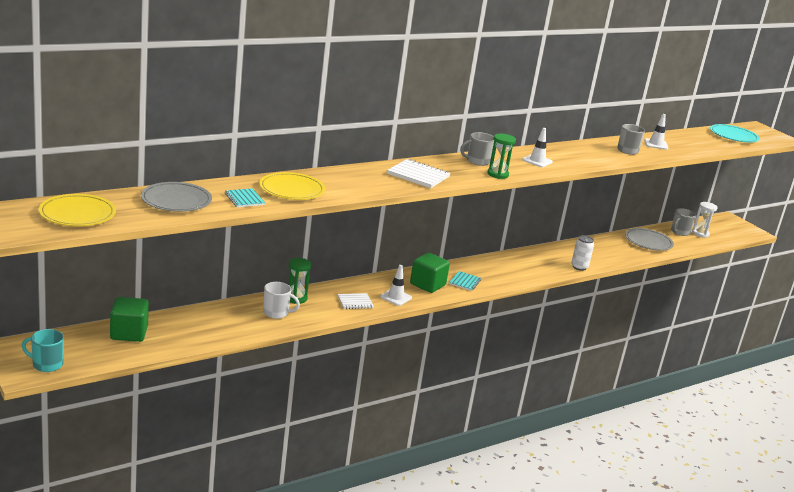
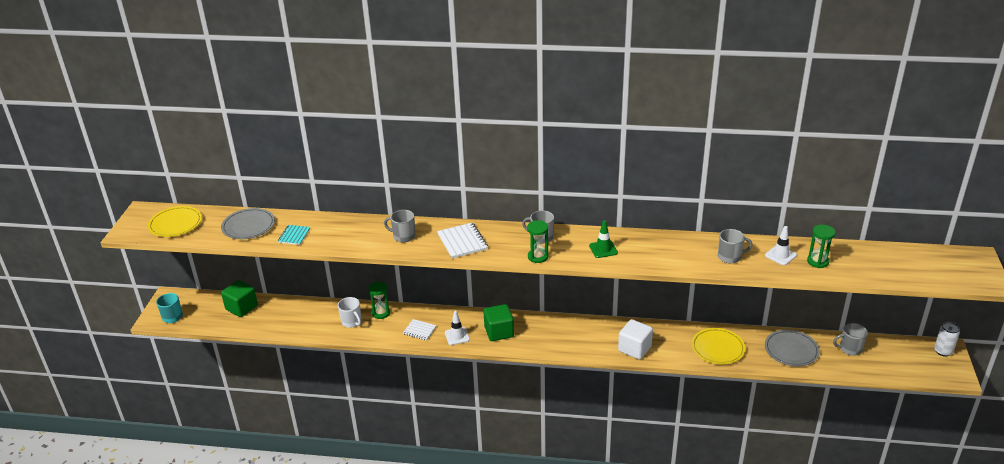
camera: 45 degrees right, 10 degrees up
yellow plate [259,172,325,200] -> yellow plate moved to [692,328,746,364]
turquoise notebook [449,271,481,291] -> none
white traffic cone [522,128,553,167] -> green traffic cone [589,220,618,258]
white can [571,235,594,271] -> white can moved to [934,322,960,357]
white hourglass [692,202,718,238] -> none
turquoise plate [710,124,760,142] -> none
none -> grey mug [384,210,416,242]
none -> white cube [618,319,653,360]
none -> green hourglass [807,225,835,268]

